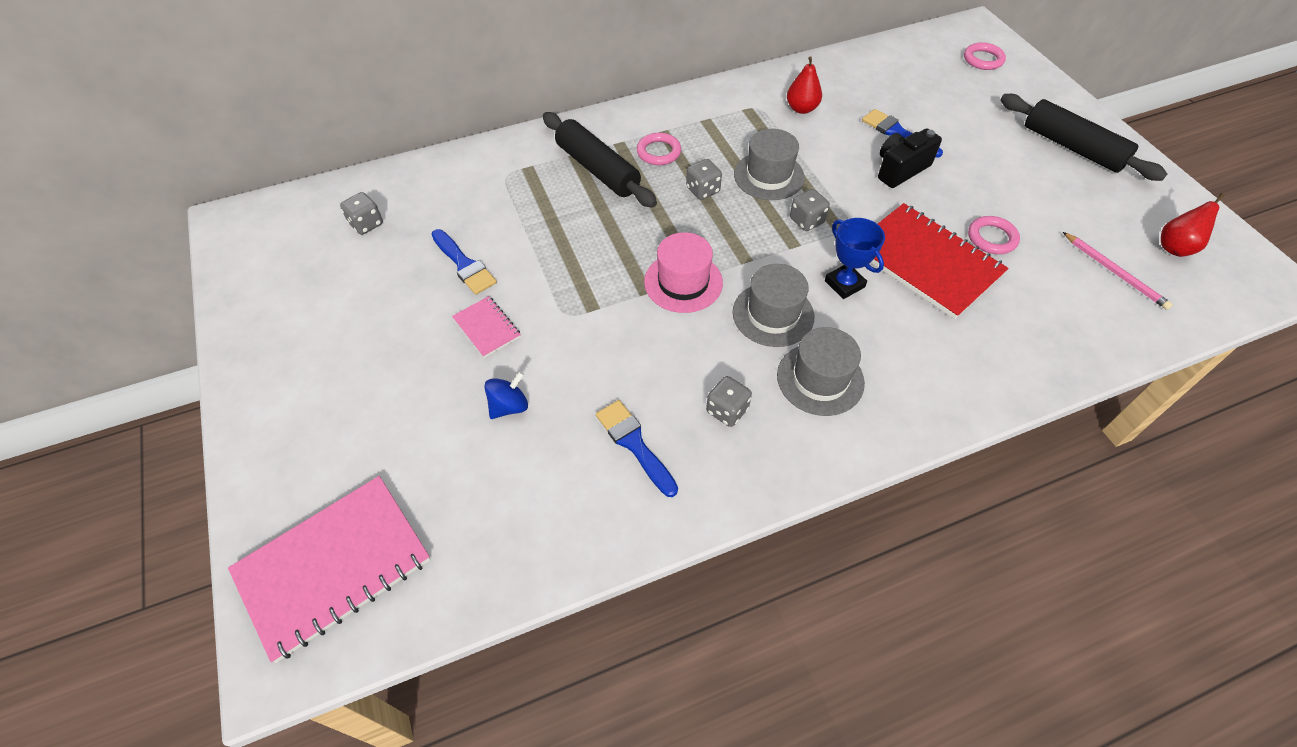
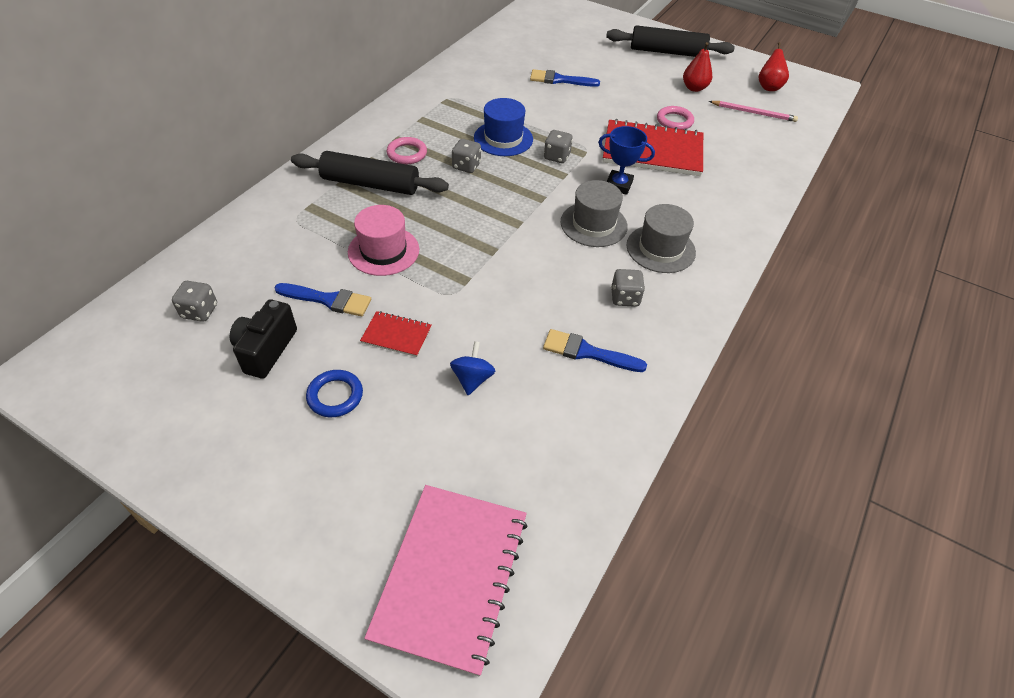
camera: 40 degrees left, 5 degrees down
pink notebook [452,296,521,358] -> red notebook [360,311,432,357]
pink hat [644,232,723,313] -> pink hat moved to [348,205,419,276]
grey hat [734,129,805,200] -> blue hat [474,98,533,156]
red pear [787,56,822,114] -> red pear moved to [683,42,712,92]
black camera [878,128,942,188] -> black camera moved to [230,299,297,379]
pink ring [964,42,1006,70] -> none
none -> blue ring [306,370,363,417]

